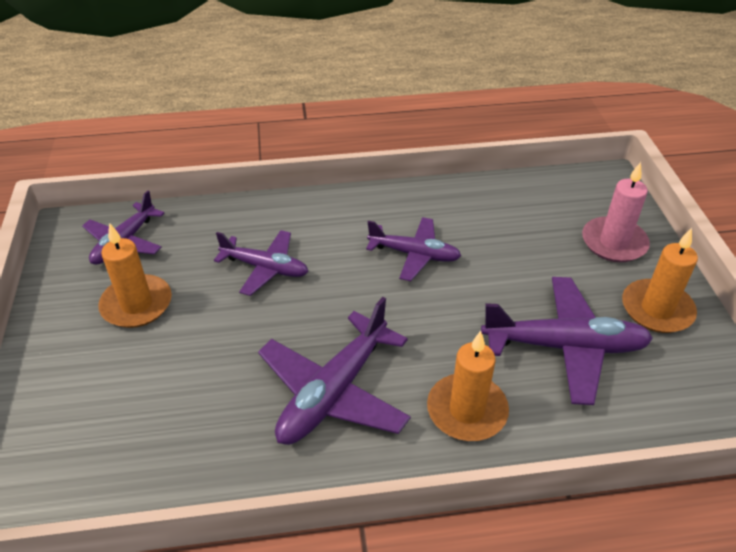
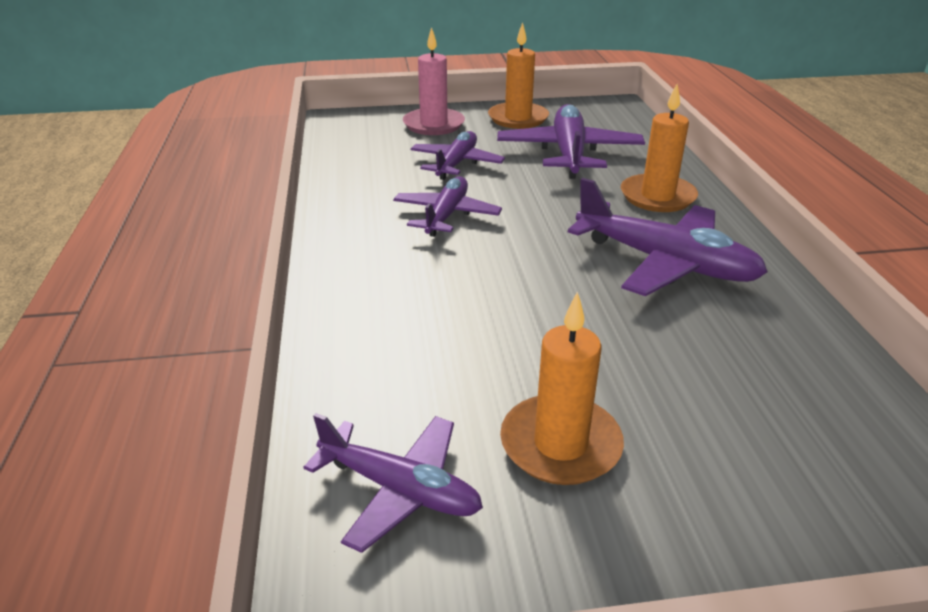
camera: 90 degrees left, 10 degrees down
purple plane [214,230,309,296] -> purple plane moved to [411,131,505,180]

